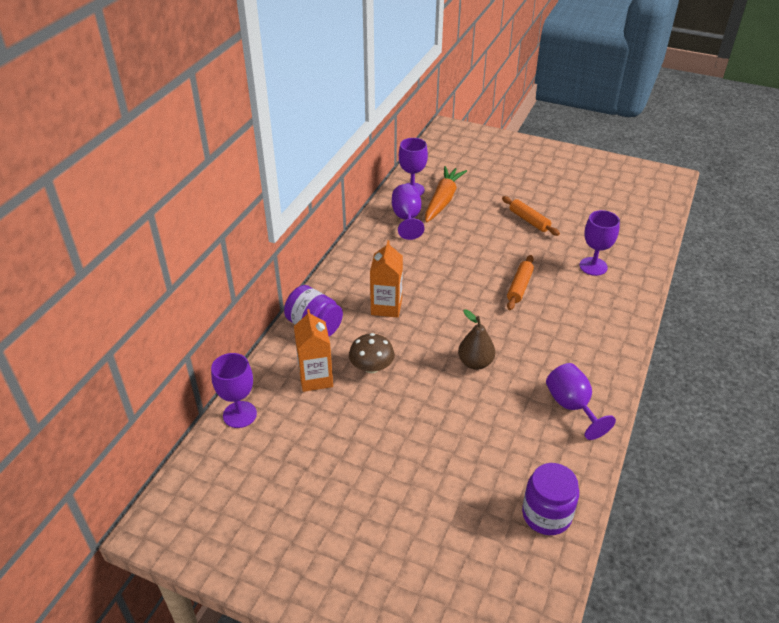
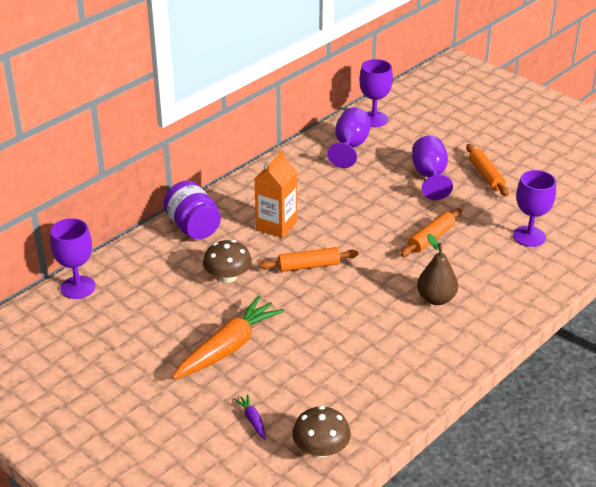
camera: 20 degrees right, 5 degrees down
orange carton [294,309,333,392] -> none
orange carrot [425,166,467,222] -> orange carrot moved to [172,296,284,380]
brown pear [458,309,495,370] -> brown pear moved to [417,234,458,305]
purple jar [522,463,579,535] -> brown mushroom [292,406,351,458]
purple goblet [546,363,616,440] -> purple goblet moved to [412,136,453,200]
none -> purple carrot [234,394,266,440]
none -> orange rolling pin [259,247,359,272]

